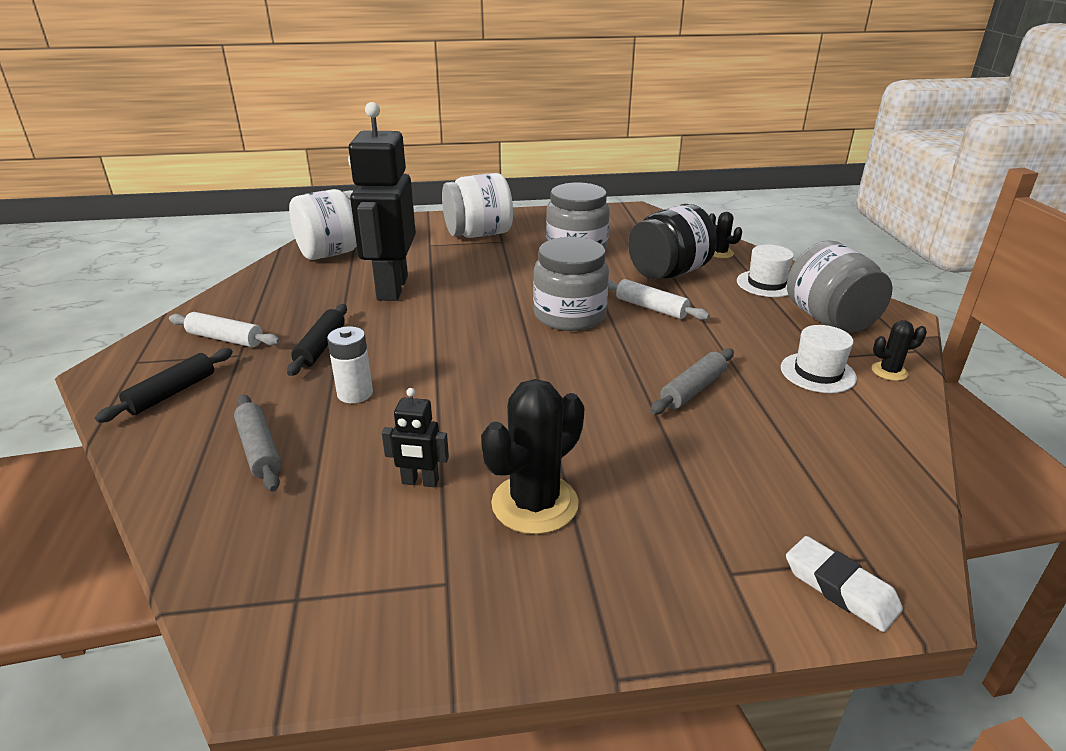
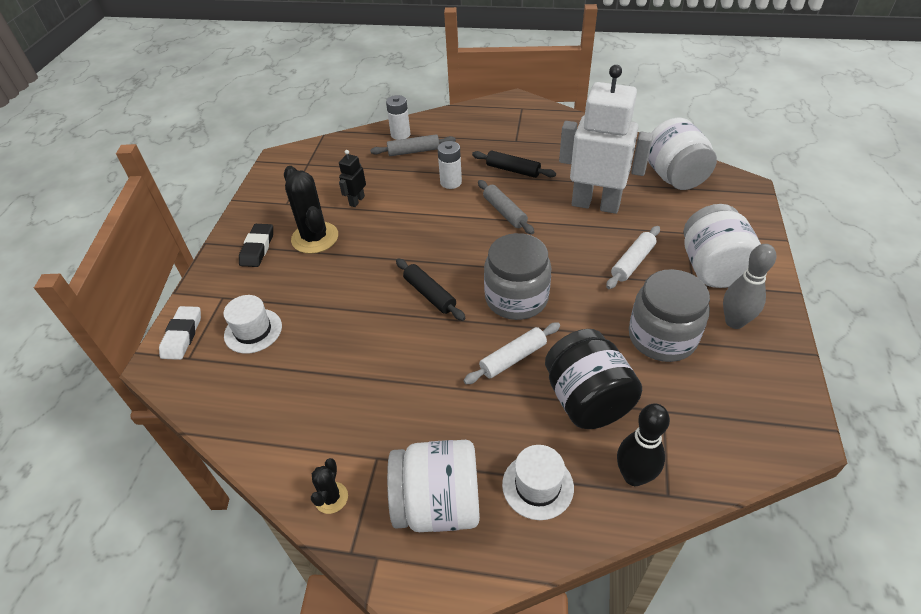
camera: 110 degrees right, 15 degrees up
black rolling pin [95,348,233,423] -> black rolling pin moved to [396,259,466,321]
white rolling pin [169,312,280,347] -> white rolling pin moved to [606,226,660,289]
black robot [348,102,416,301] -> white robot [559,65,653,214]
grey rolling pin [650,348,734,415] -> grey rolling pin moved to [478,180,534,234]
black cactus [709,212,742,258] -> black bowling pin [617,404,670,486]
white hat [781,325,857,393] -> white hat moved to [223,295,282,354]
white eraser [786,536,903,632] -> white eraser turned 60 degrees counterclockwise [159,306,201,360]
grey jar [787,240,893,333] -> white jar [387,440,480,532]
none -> black eraser [239,224,273,267]
none -> white battery [386,95,410,140]
none -> grey bowling pin [723,244,776,329]

